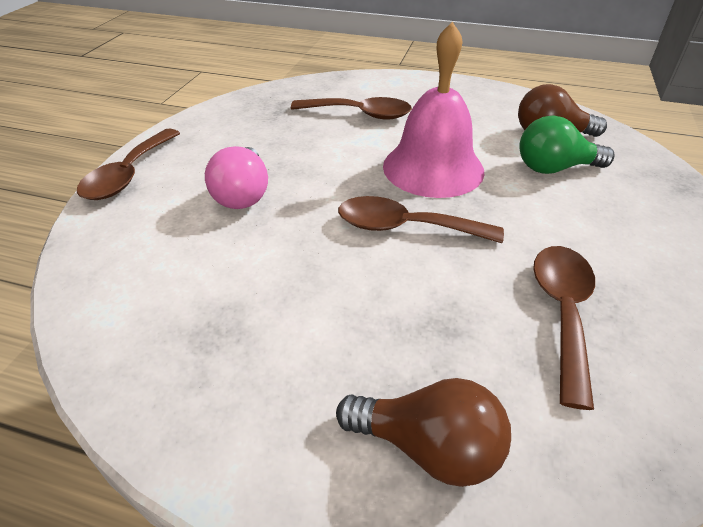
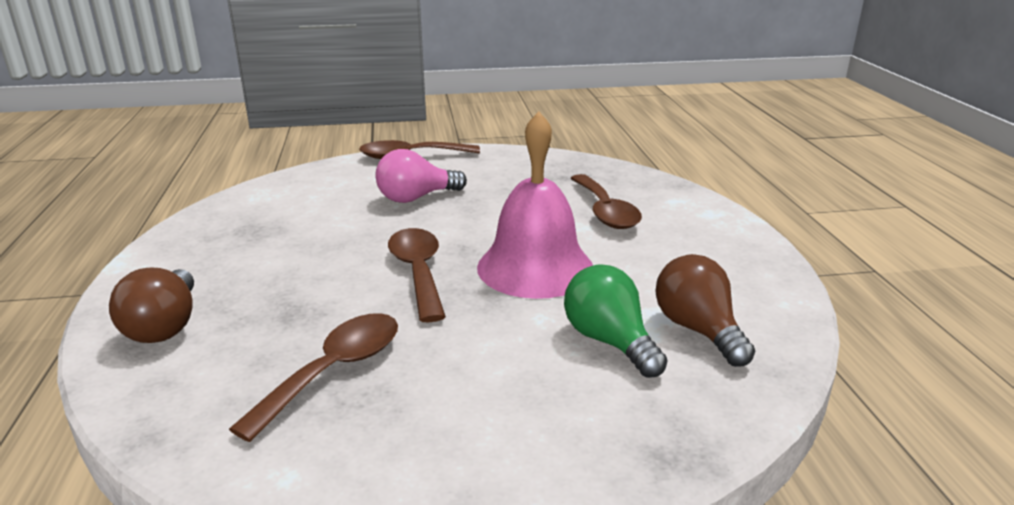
camera: 65 degrees right, 15 degrees down
brown spoon [533,246,595,410] -> brown spoon turned 45 degrees counterclockwise [229,313,398,442]

